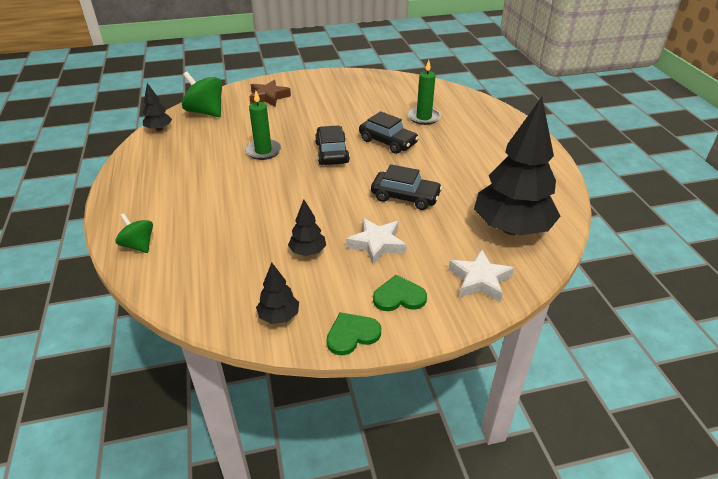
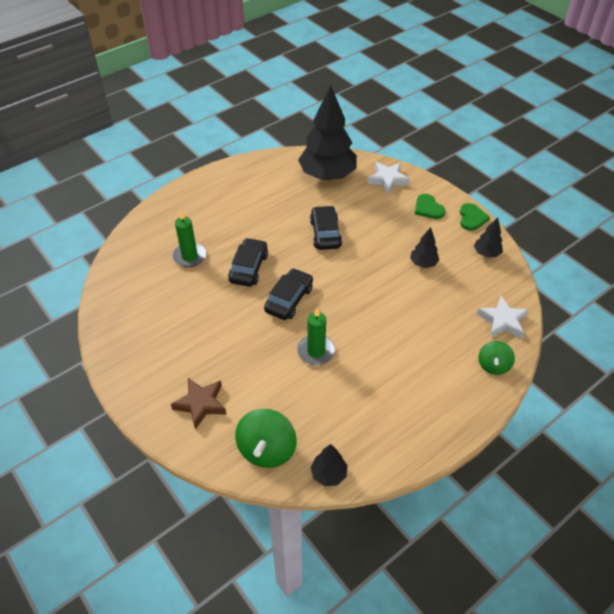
camera: 115 degrees left, 10 degrees up
black car [315,126,350,165] -> black car turned 150 degrees clockwise [264,268,313,320]
green heart [326,312,381,355] -> green heart turned 120 degrees counterclockwise [460,203,490,231]
white star [346,218,407,265] -> white star moved to [477,296,529,339]

